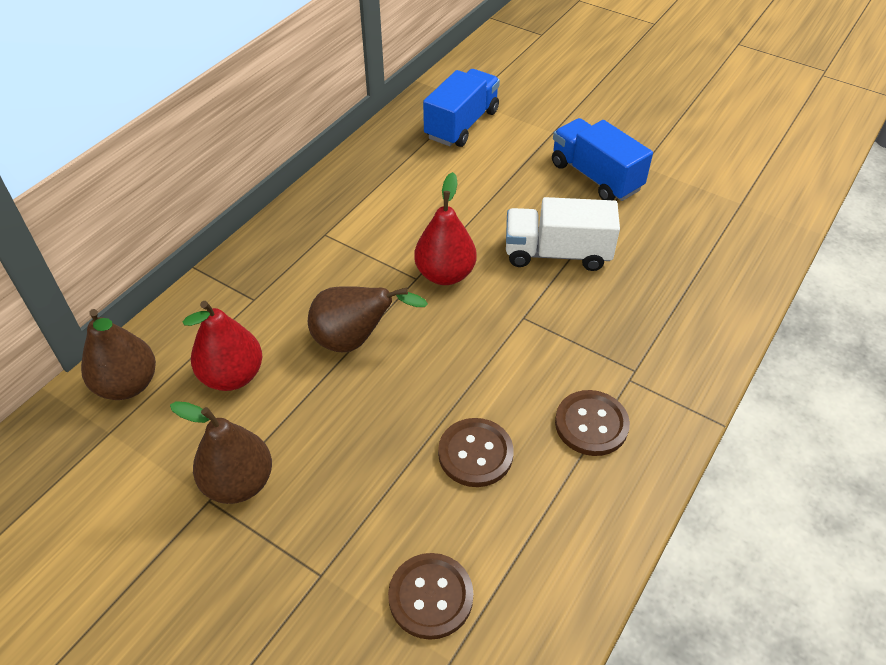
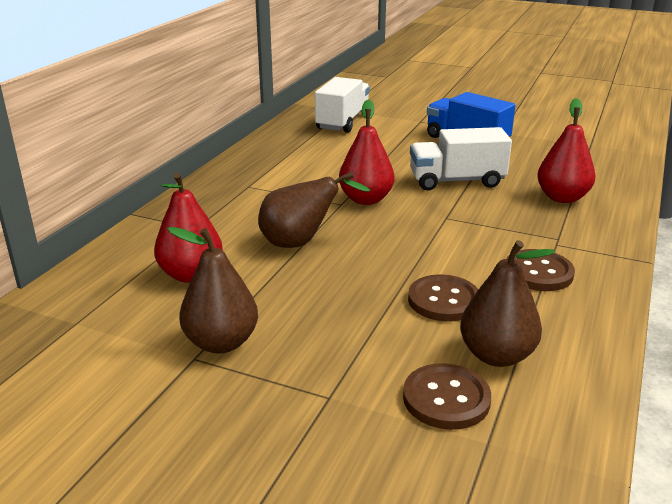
camera: 10 degrees left, 20 degrees down
brown pear [81,309,156,400] -> brown pear moved to [460,240,555,367]
blue truck [423,69,500,147] -> white truck [315,77,370,133]
none -> red pear [537,98,596,203]

